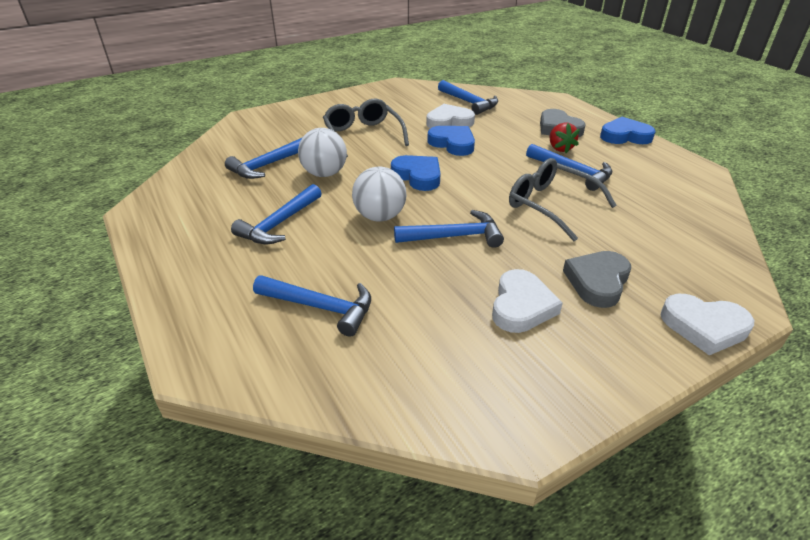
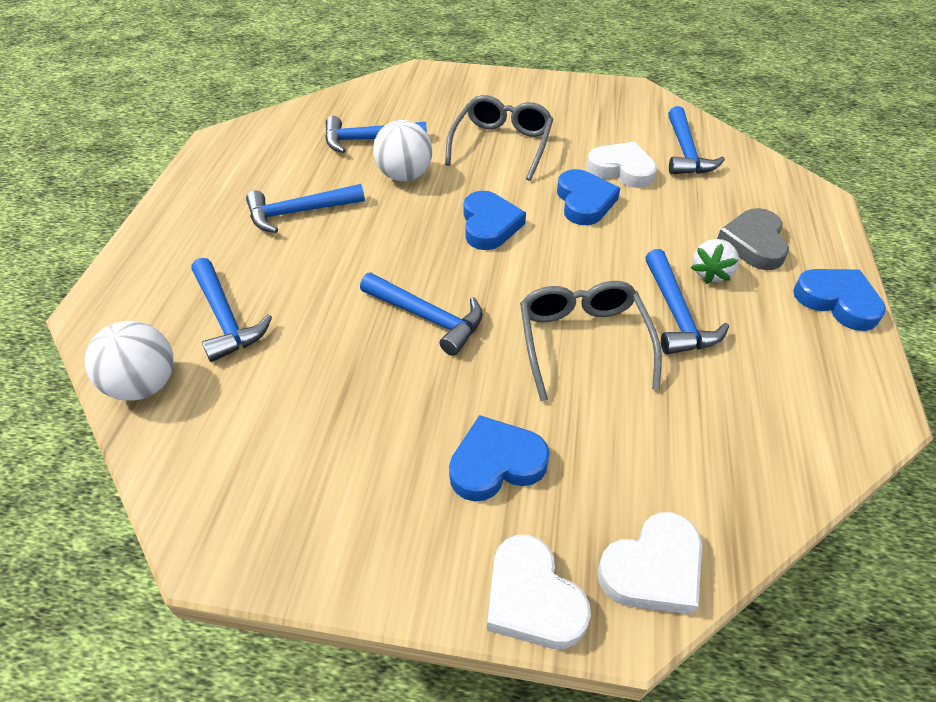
camera: 40 degrees right, 10 degrees up
white ball [352,167,407,221] -> white ball moved to [84,321,174,401]
white heart [492,269,563,333] -> white heart moved to [597,512,702,615]
red strawberry [550,122,580,153] -> white strawberry [691,239,739,284]
grey heart [563,251,631,308] -> blue heart [449,415,550,502]

